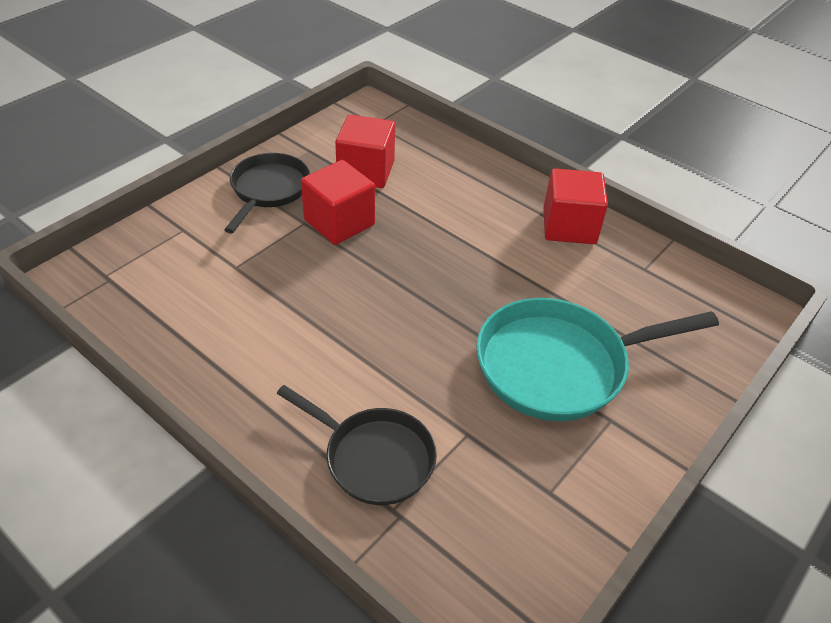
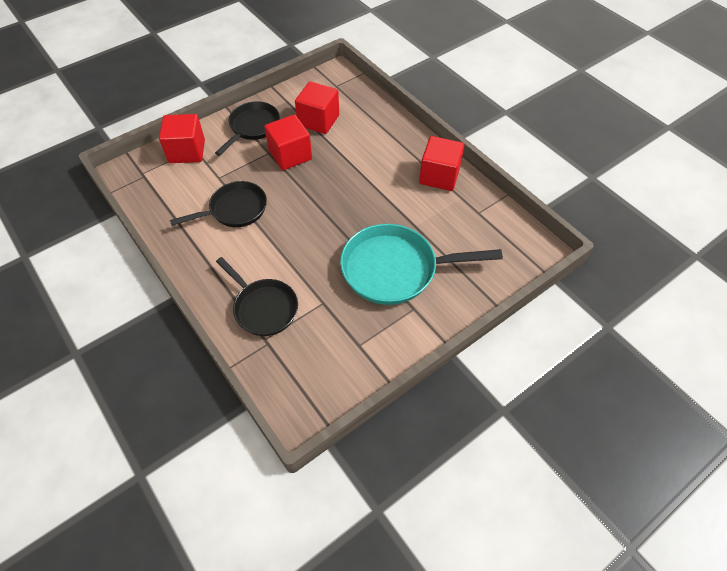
camera: 15 degrees right, 10 degrees up
none -> red cube [159,114,205,163]
none -> black pan [170,181,267,227]

